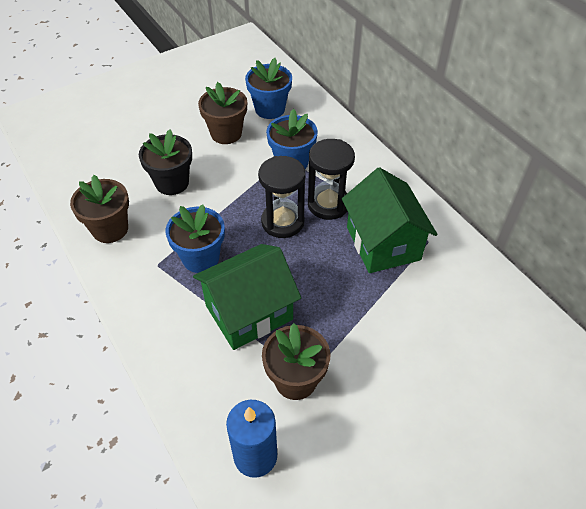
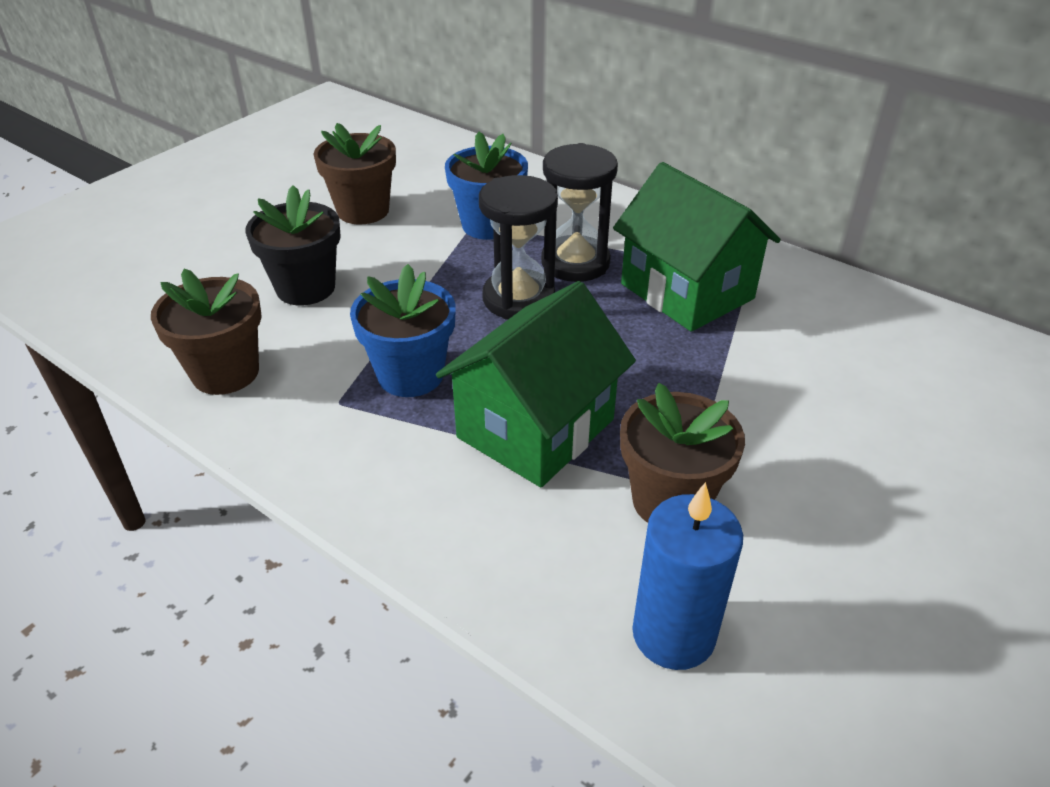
camera: 20 degrees left, 10 degrees down
blue flower pot [245,58,292,119] -> none

